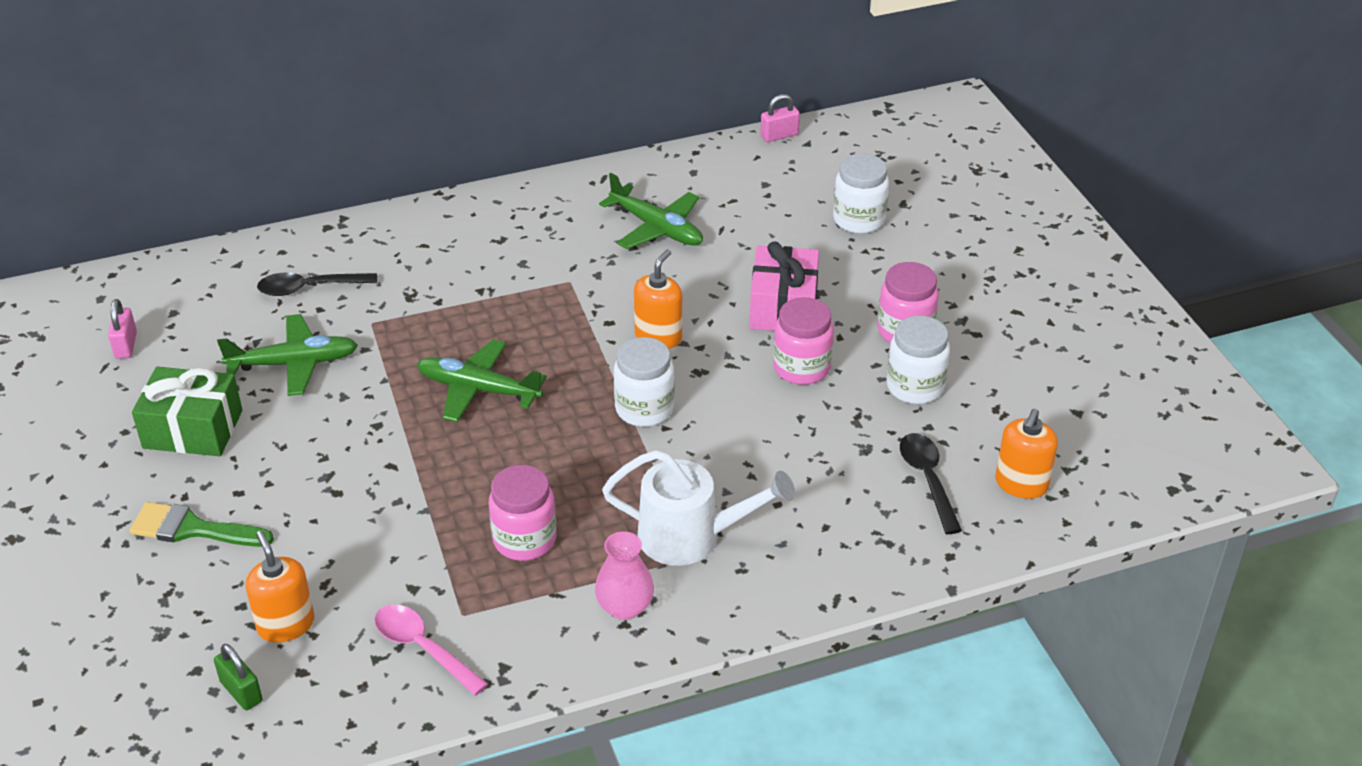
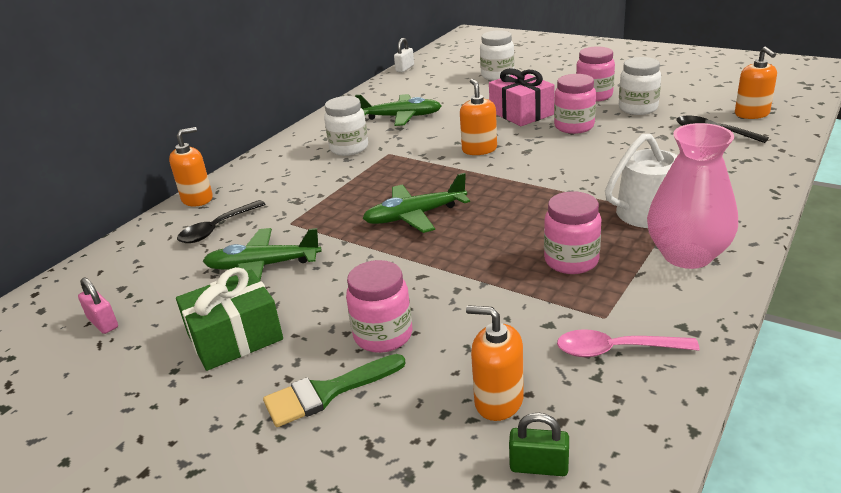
camera: 35 degrees left, 10 degrees down
green plane [217,314,358,396] -> green plane turned 135 degrees counterclockwise [203,228,321,280]
pink vase [595,531,654,620] -> pink vase [647,123,738,269], size x1.73
white jar [614,337,675,427] -> white jar moved to [324,96,368,156]
pink padlock [760,94,800,142] -> white padlock [394,38,414,72]
none -> orange soap dispenser [169,127,213,207]
none -> pink jar [346,260,412,353]

